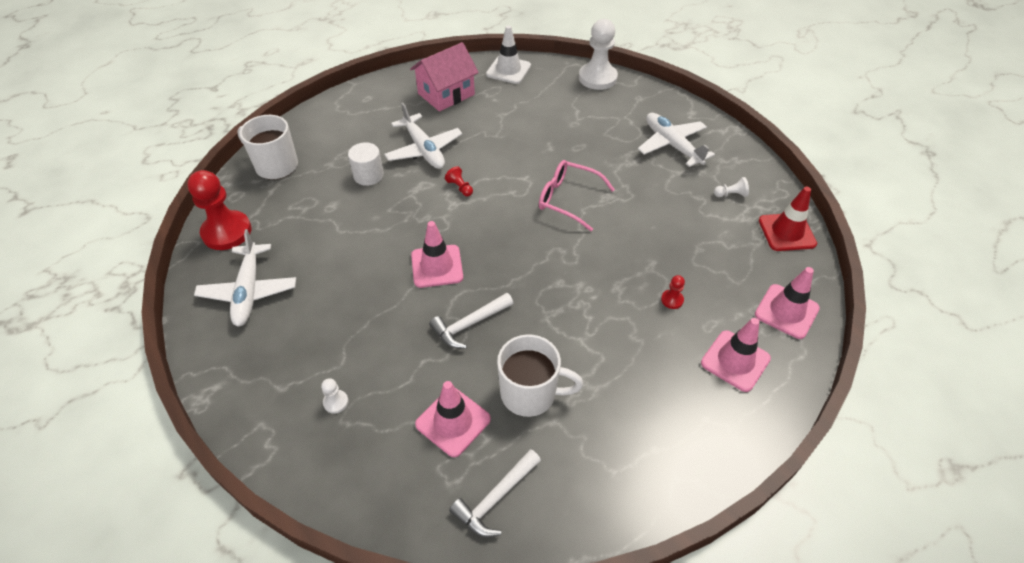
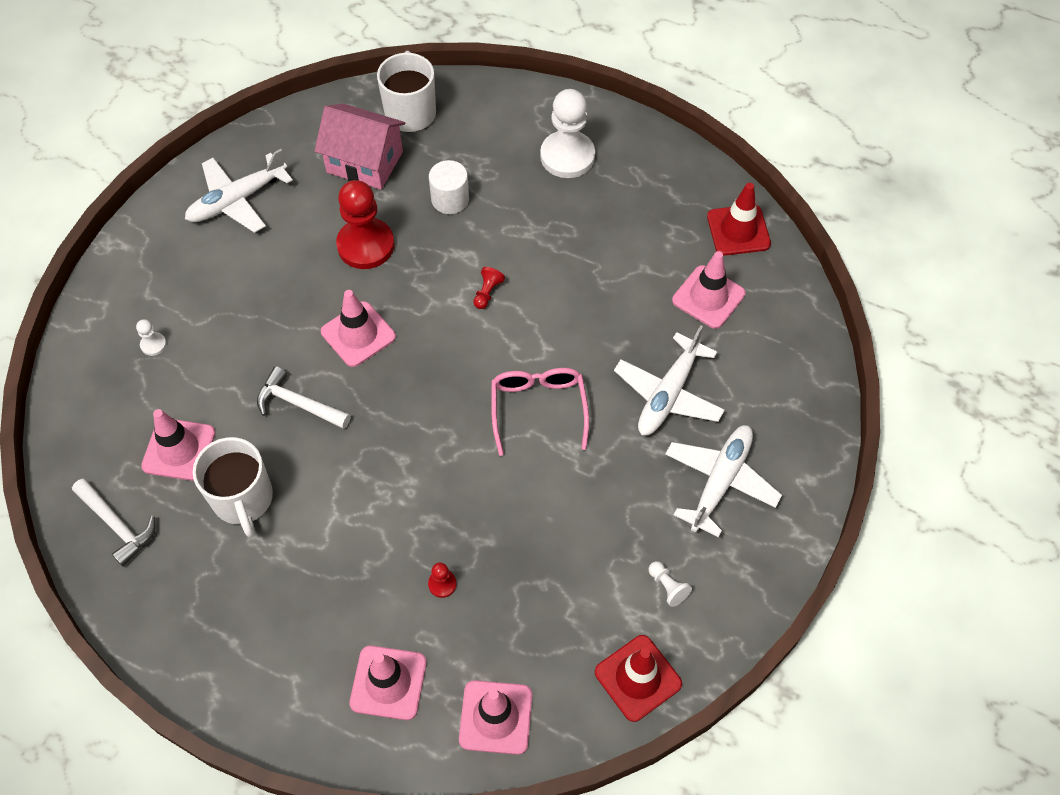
camera: 60 degrees right, 10 degrees up
red pawn [187,170,252,250] -> red pawn moved to [336,180,394,269]
white plane [384,103,462,169] -> white plane moved to [614,325,725,435]
pink house [410,42,479,112] -> pink house moved to [314,104,405,190]
white hammer [449,449,541,538] -> white hammer turned 150 degrees counterclockwise [72,479,155,566]
white traffic cone [486,25,531,84] -> red traffic cone [707,183,771,256]
white pawn [579,19,618,90] -> white pawn moved to [540,89,595,178]
none -> pink traffic cone [672,251,746,329]

